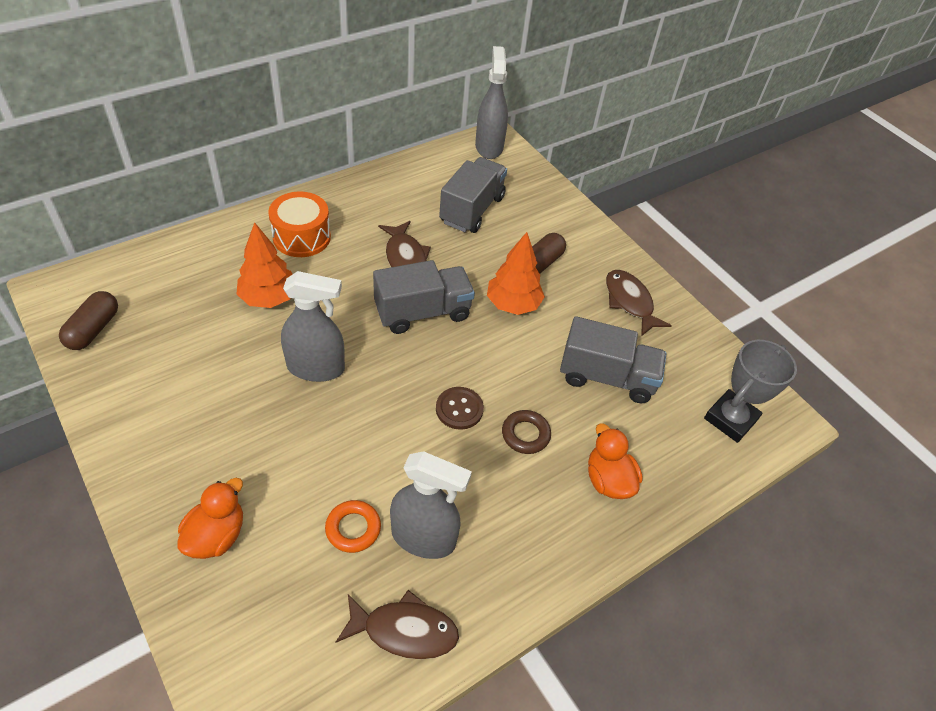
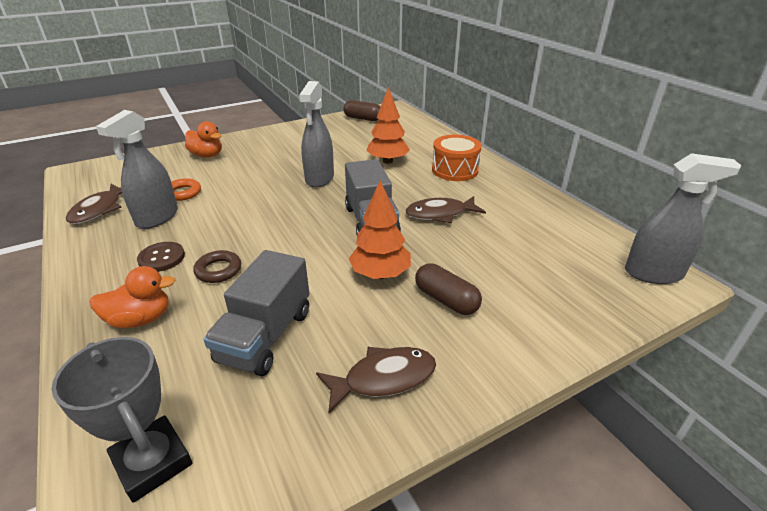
camera: 100 degrees right, 15 degrees down
brown button [436,387,484,430] -> brown button moved to [137,242,185,272]
grey truck [439,157,507,233] -> none

